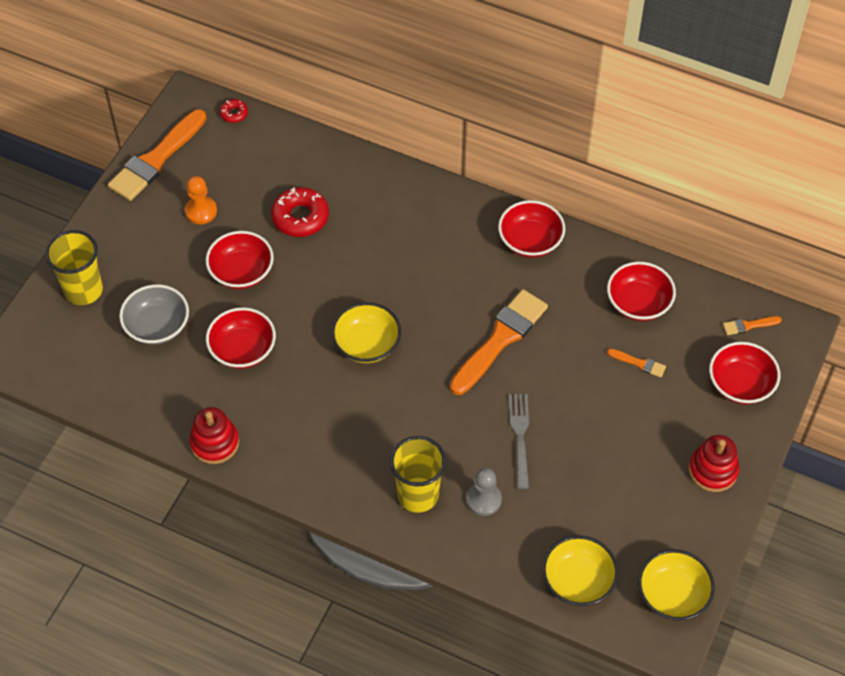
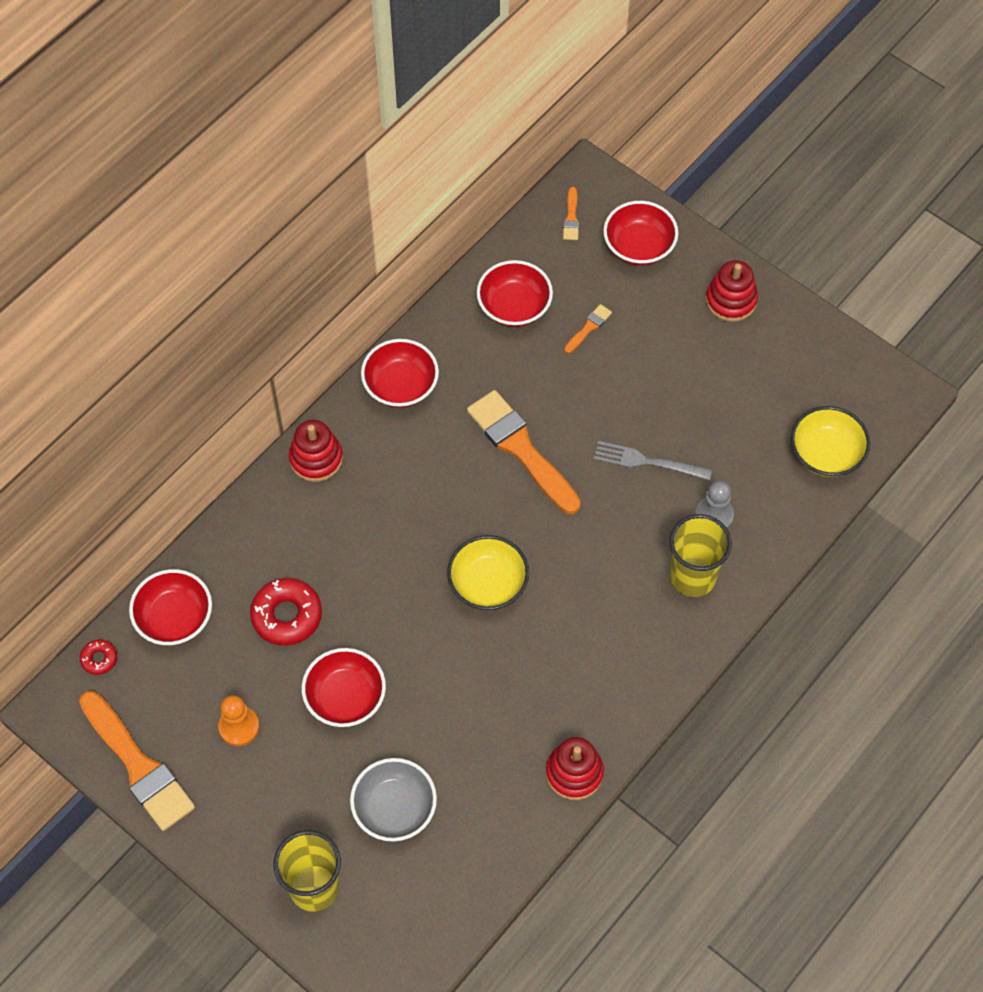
camera: 75 degrees left, 5 degrees up
red bowl [206,307,276,369] -> red bowl moved to [129,569,212,645]
yellow bowl [638,549,715,621] -> none
none -> red stacking toy [289,420,343,482]

